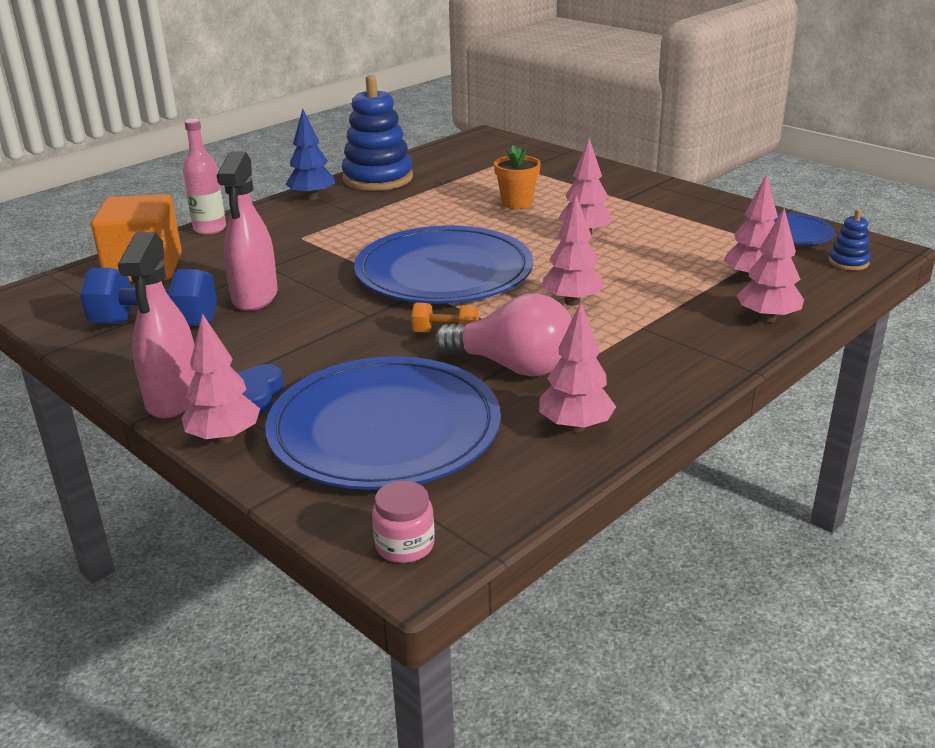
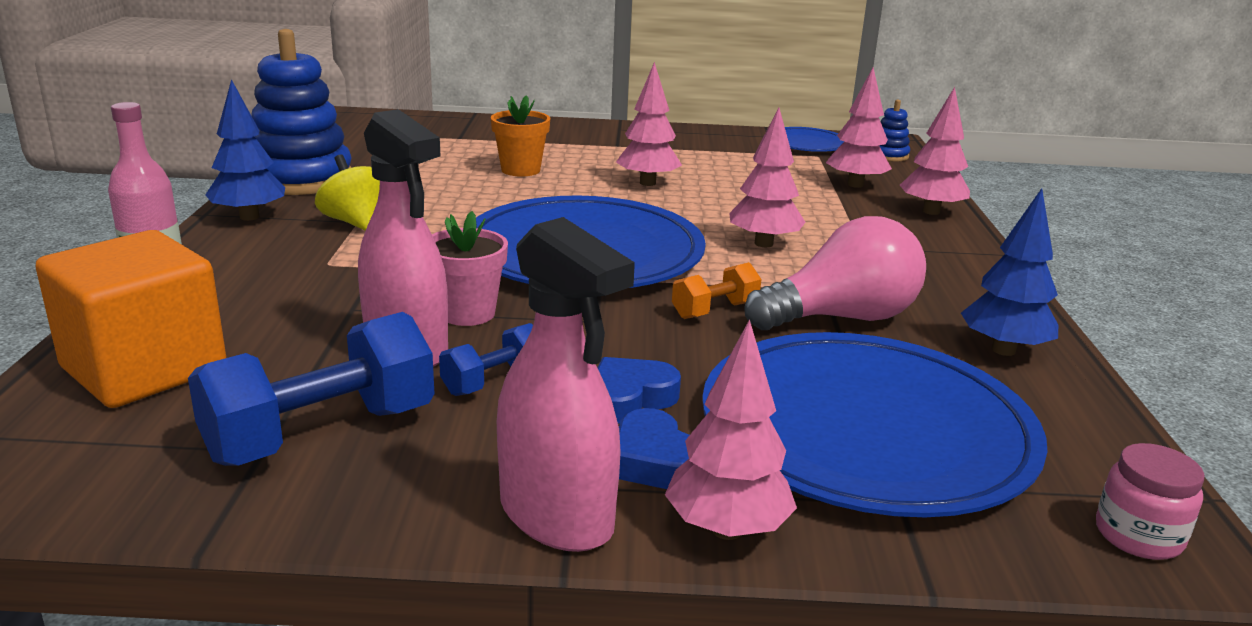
camera: 45 degrees left, 5 degrees down
pink tree [539,302,616,432] -> blue tree [961,188,1058,356]
none -> yellow spinning top [315,154,380,231]
none -> pink flower pot [432,211,508,326]
none -> blue dumbbell [439,323,533,396]
none -> blue heart [598,357,681,424]

